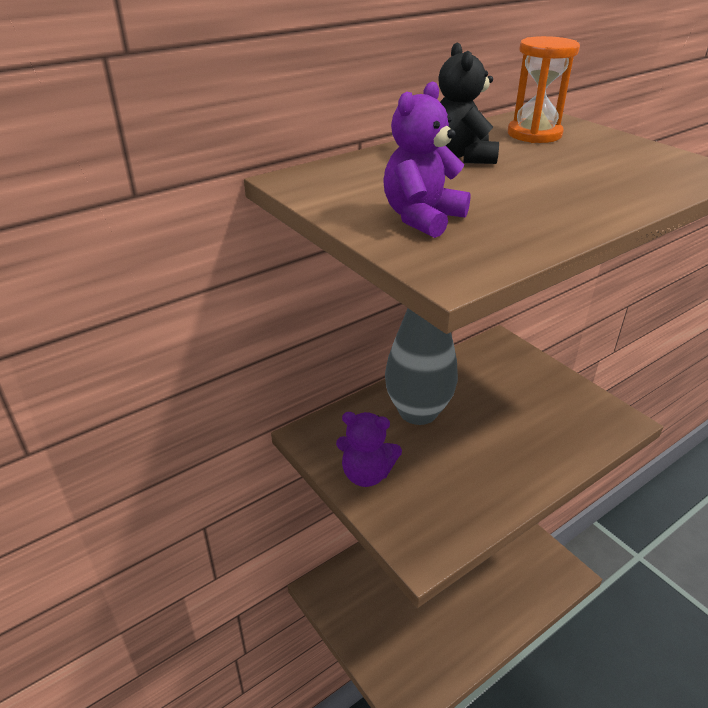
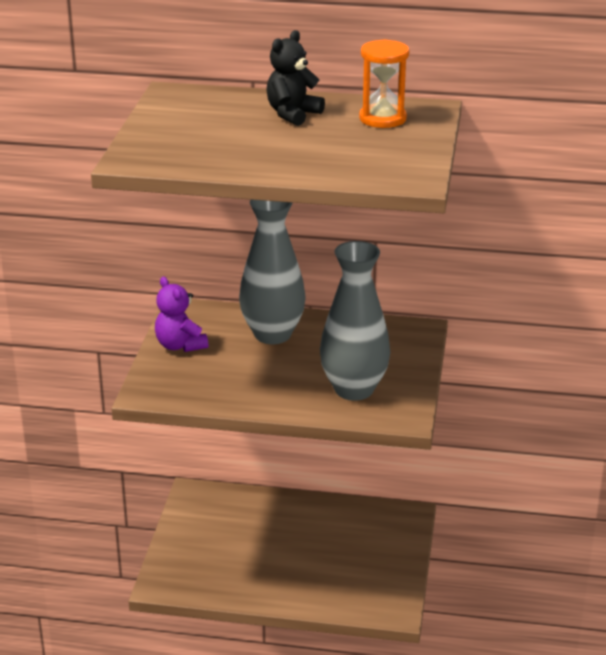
camera: 45 degrees right, 5 degrees down
purple teddy bear [383,81,471,238] -> none
none -> grey vase [320,241,390,401]

